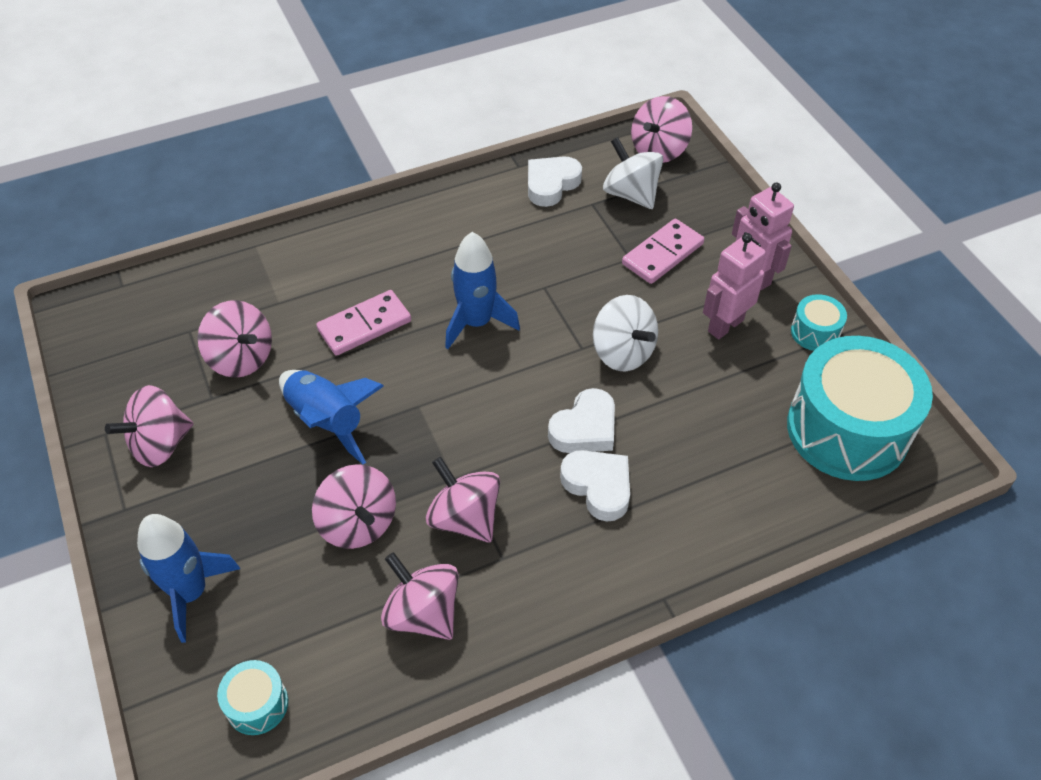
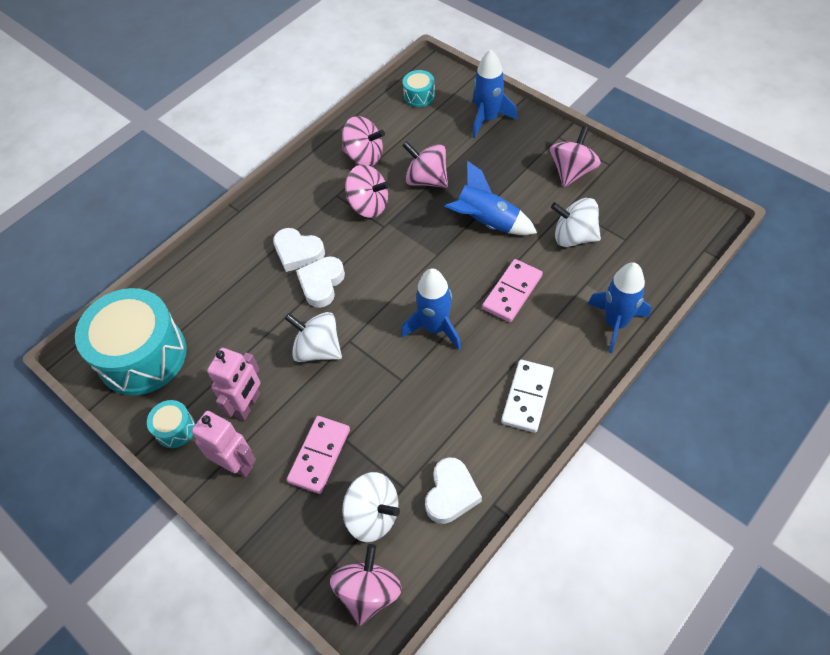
camera: 160 degrees right, 5 degrees up
pink spinning top [198,300,272,378] -> white spinning top [551,198,601,247]
none -> white domino [501,360,554,433]
none -> blue rocket [588,262,651,353]

